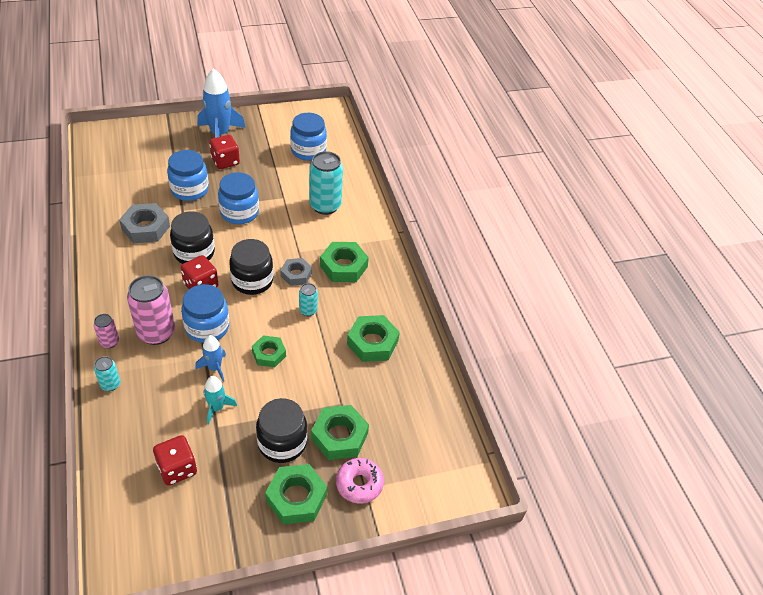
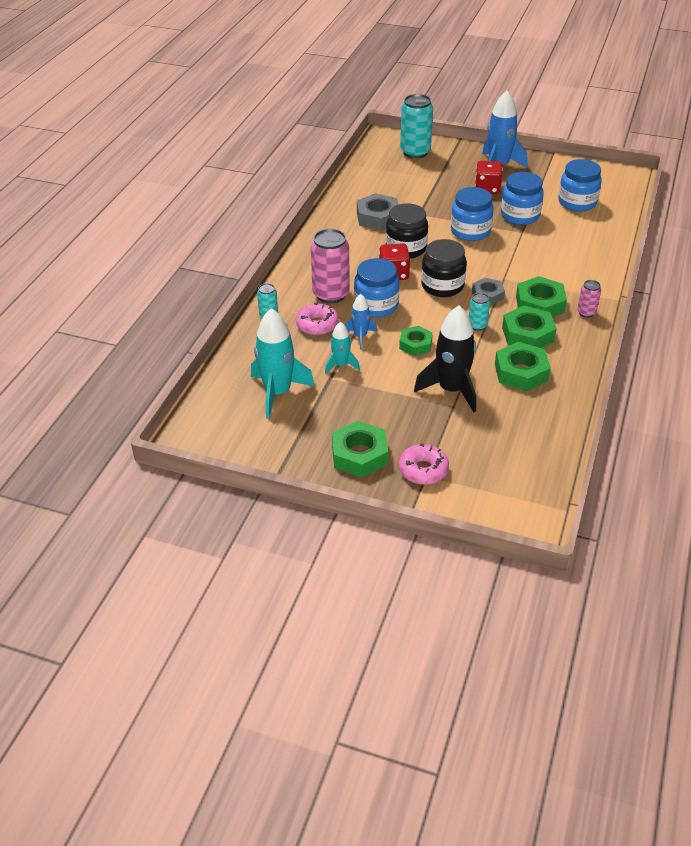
camera: 40 degrees right, 5 degrees down
pink can [94,314,119,348] -> pink can moved to [577,280,601,318]
red dice [153,435,197,486] -> turquoise rocket [251,308,315,419]
blue jar [167,150,209,201] -> blue jar moved to [501,172,544,225]
black jar [256,398,307,463] -> none
turquoise can [309,151,343,215] -> turquoise can moved to [400,94,433,159]
green nut [311,405,369,460] -> green nut moved to [502,305,557,348]
none -> pink donut [296,303,339,335]
none -> black rocket [414,306,476,412]

